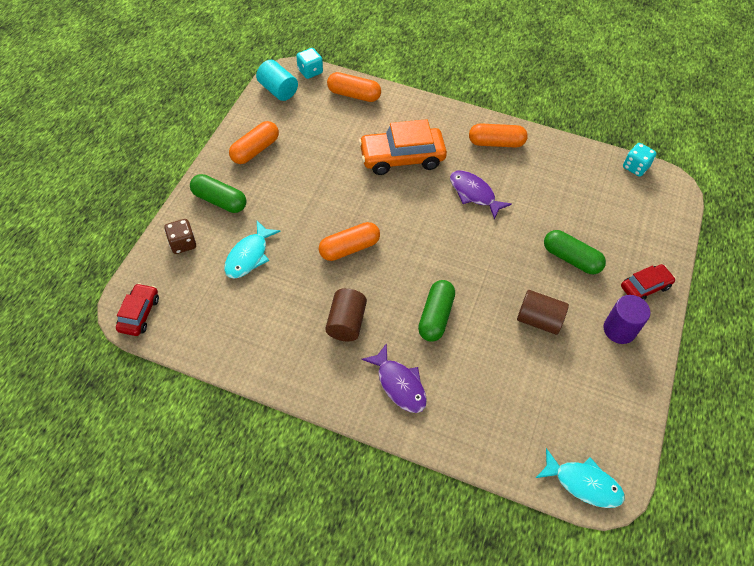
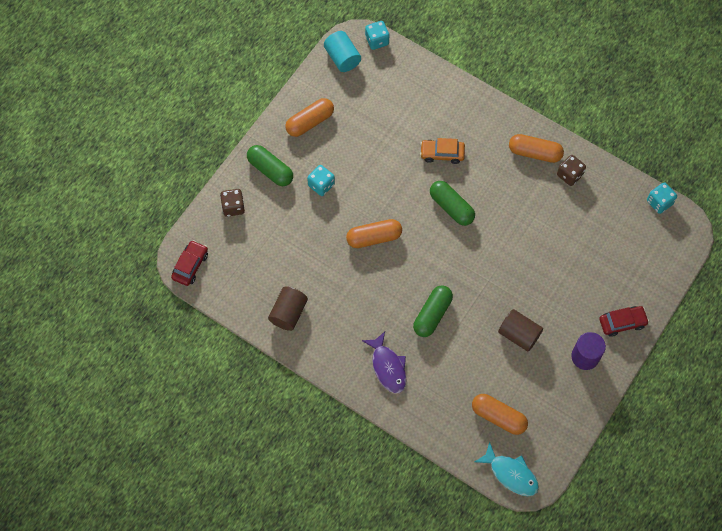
camera: 15 degrees right, 10 degrees up
turquoise fish [224,221,281,279] -> none
brown cylinder [325,288,367,342] -> brown cylinder moved to [268,286,308,331]
orange capsule [327,72,381,102] -> orange capsule moved to [472,394,528,435]
orange car [359,119,447,175] -> orange car [420,138,465,164], size x0.57
purple fish [450,171,512,219] -> none
green capsule [544,230,606,274] -> green capsule moved to [430,181,475,226]
none -> turquoise dice [307,165,335,196]
none -> brown dice [557,155,586,186]

